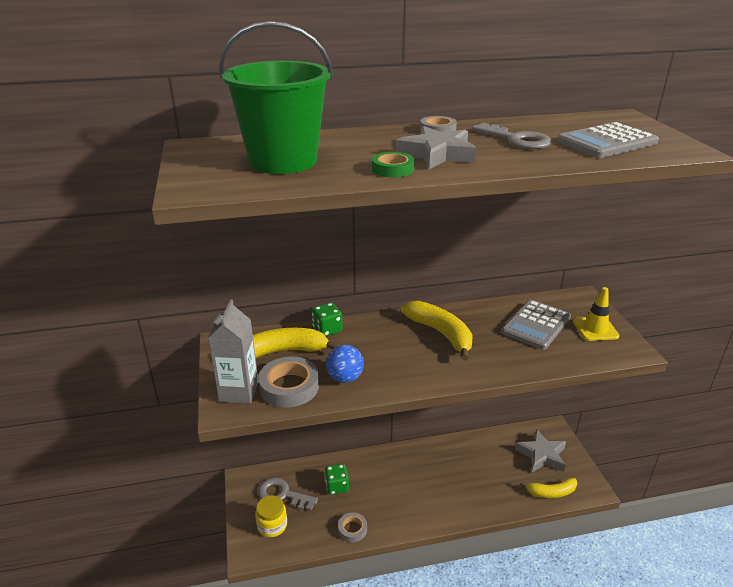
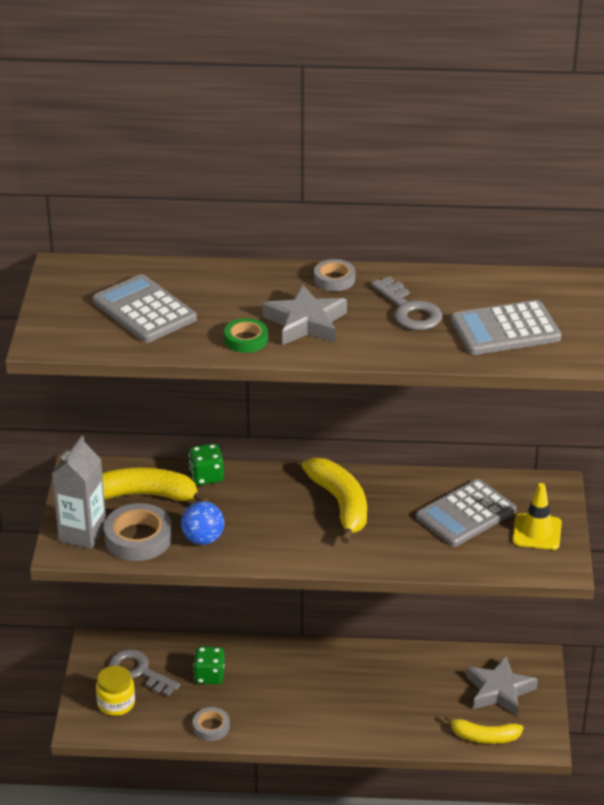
camera: 15 degrees right, 5 degrees up
green bucket [219,21,333,174] -> grey calculator [93,274,197,343]

